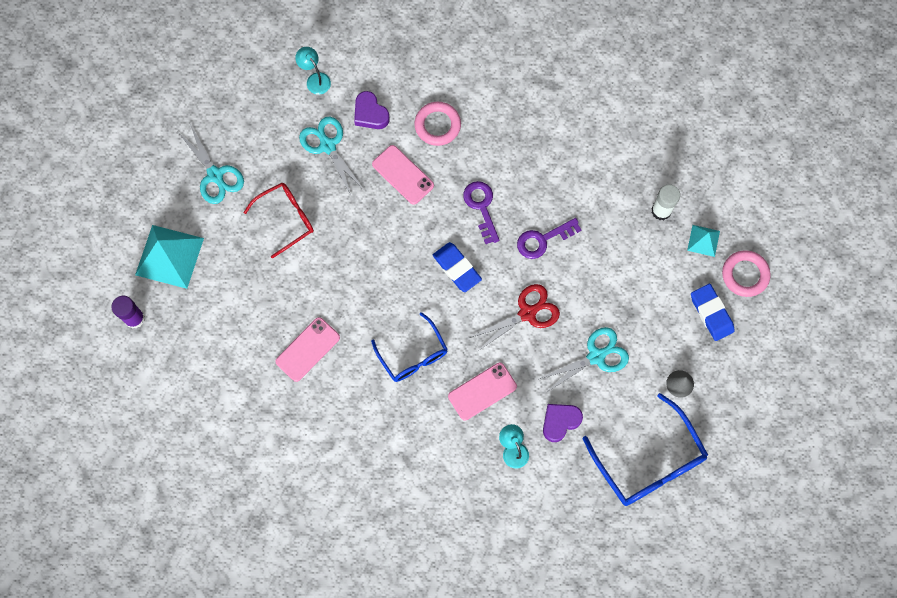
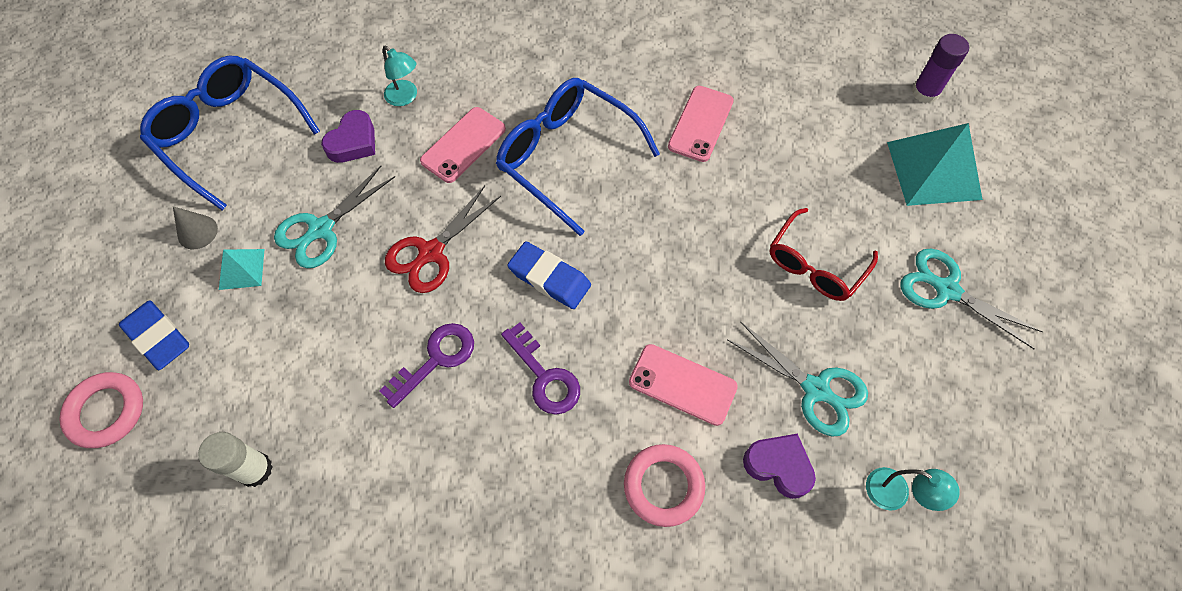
camera: 160 degrees right, 10 degrees down
blue glasses [371,312,448,382] -> blue glasses [496,78,660,236], size x1.54
turquoise pyramid [687,225,720,257] -> turquoise pyramid moved to [219,249,264,290]

